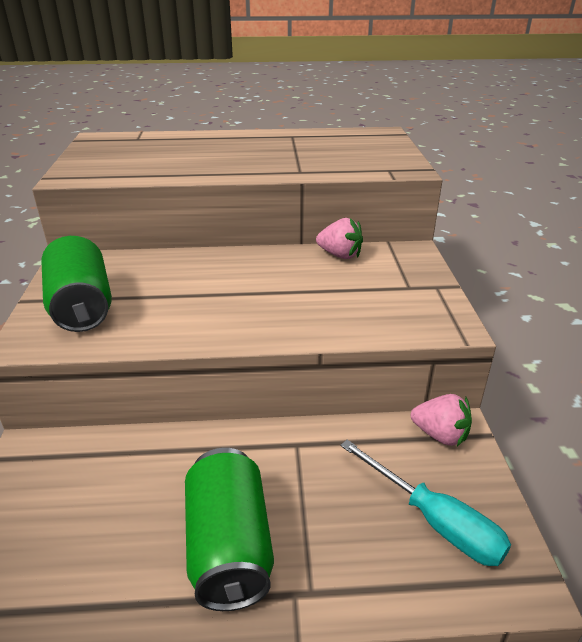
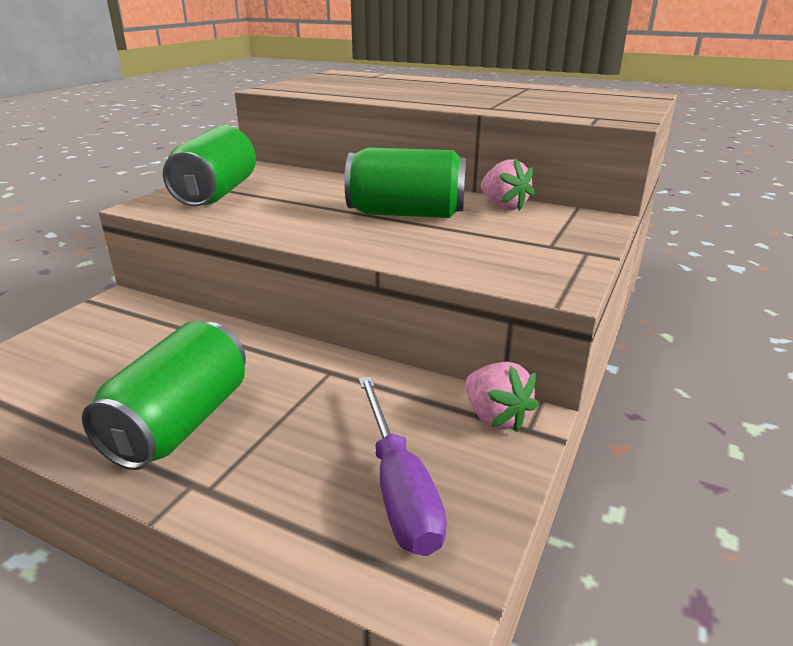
camera: 30 degrees right, 5 degrees down
turquoise screwdriver [340,440,511,566] -> purple screwdriver [359,376,447,556]
none -> green can [345,147,466,218]

